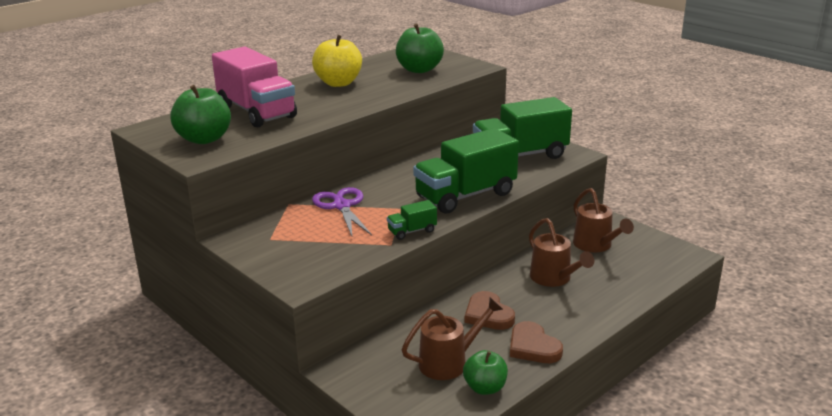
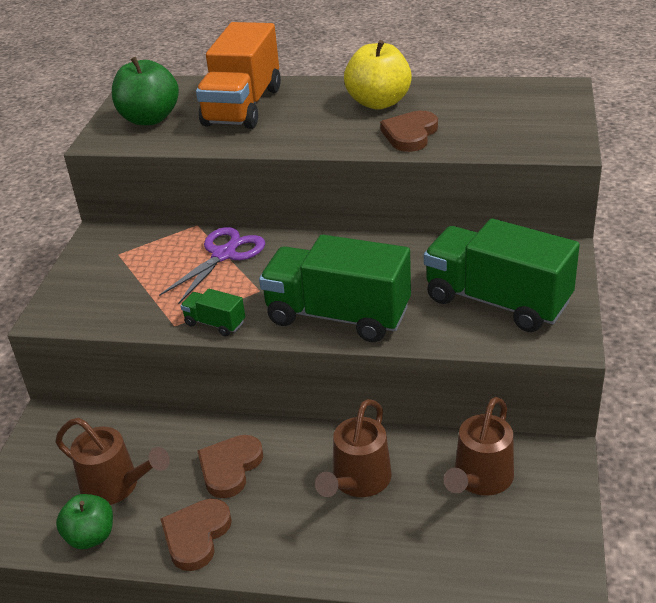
camera: 55 degrees right, 10 degrees up
pink truck [212,46,297,127] -> orange truck [196,22,281,129]
green apple [396,23,444,73] -> none
none -> brown heart [380,111,438,152]

